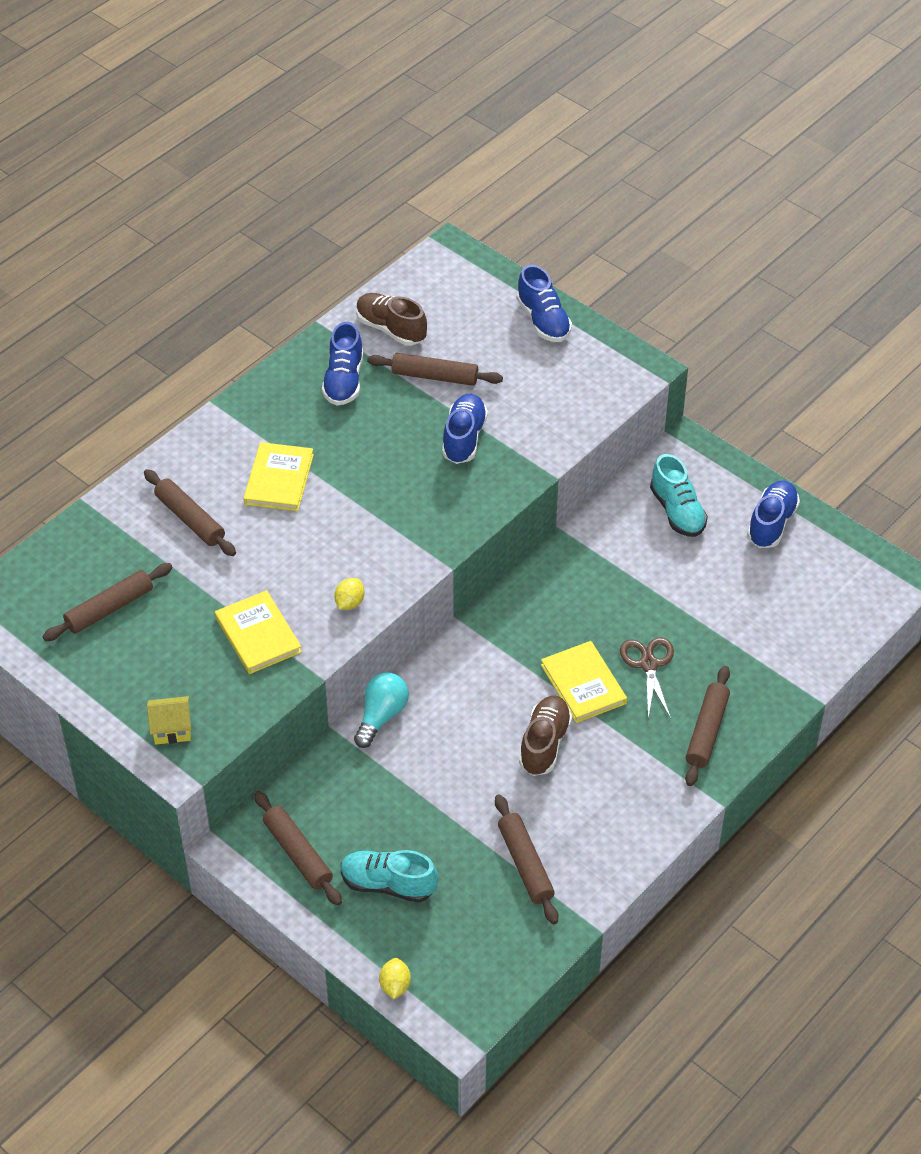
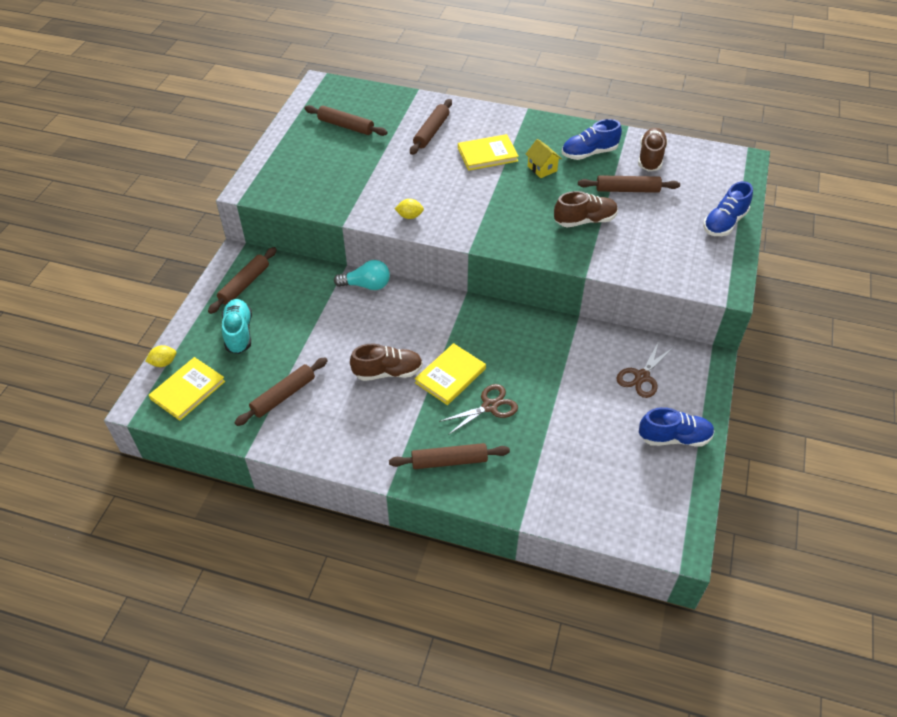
camera: 65 degrees right, 0 degrees up
yellow house [147,696,191,745] -> yellow house moved to [526,139,562,178]
yellow book [215,590,302,674] -> yellow book moved to [149,357,225,421]
brown rolling pin [367,353,503,386] -> brown rolling pin turned 75 degrees counterclockwise [578,175,680,193]
blue shoe [442,394,488,464] -> brown shoe [554,191,618,227]
turquoise shoe [650,454,708,537] -> brown scissors [616,341,674,398]

